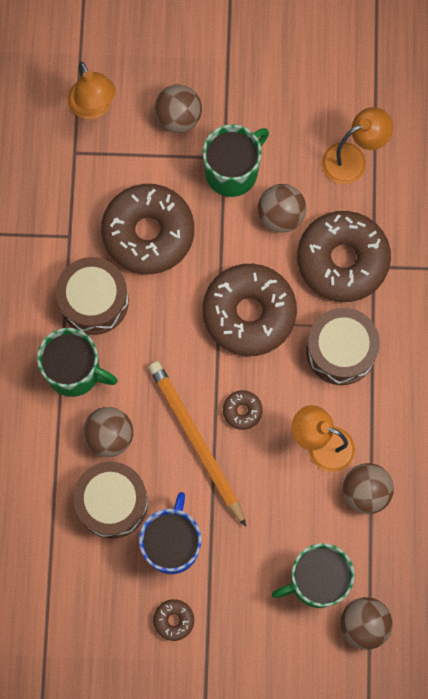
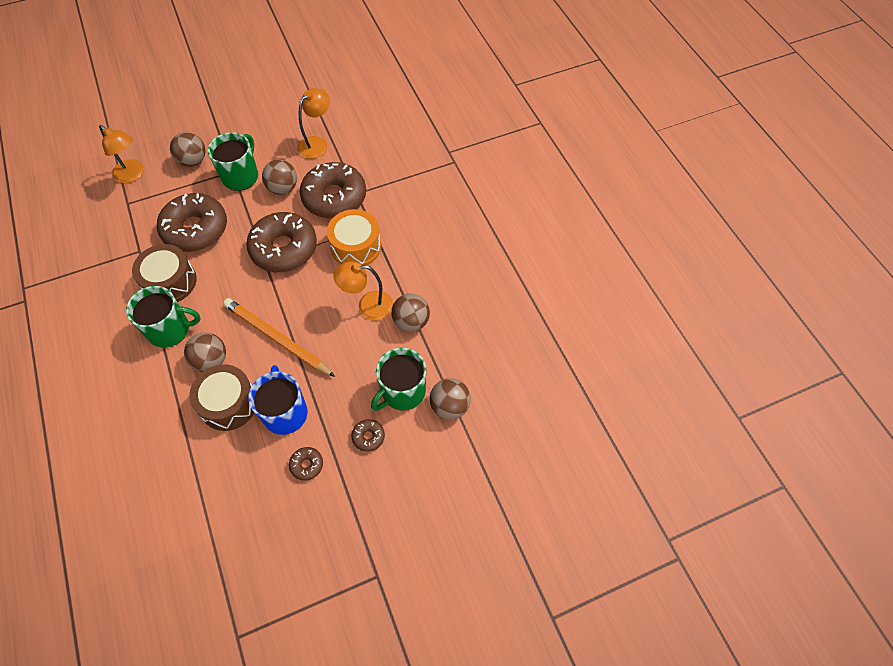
camera: 25 degrees left, 15 degrees down
brown donut [223,390,263,430] -> brown donut moved to [351,419,385,452]
brown drum [306,308,380,385] -> orange drum [327,209,381,265]

